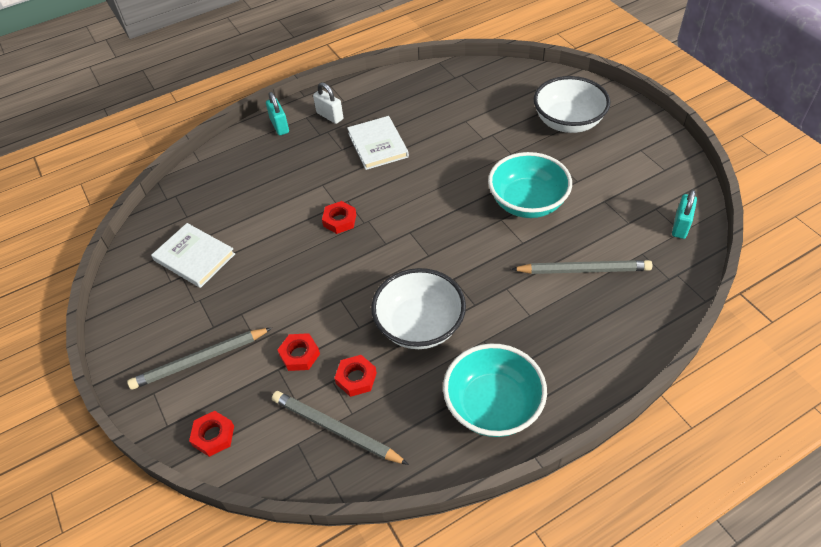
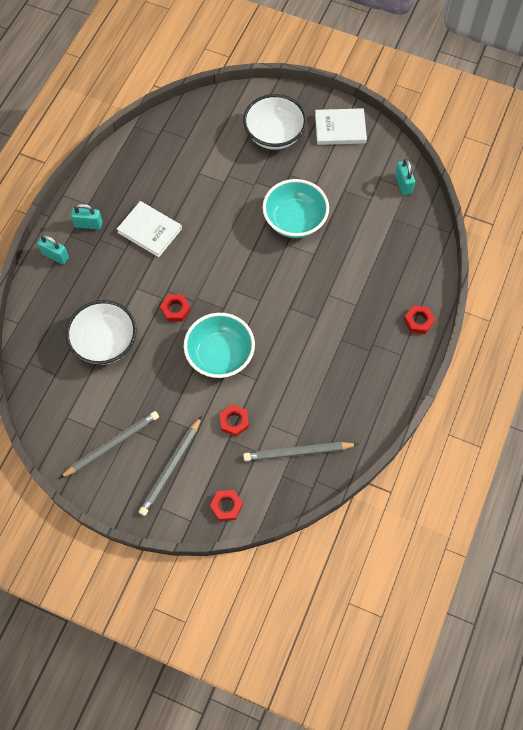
camera: 40 degrees left, 15 degrees up
white book [151,223,235,288] -> white book moved to [315,108,367,145]
white padlock [313,82,343,124] -> turquoise padlock [71,203,103,229]
red nut [335,355,377,397] -> red nut moved to [404,305,435,334]
white bowl [371,268,466,349] -> white bowl moved to [66,300,137,365]
turquoise bowl [443,343,547,437] -> turquoise bowl moved to [184,313,255,378]
grey pencil [511,260,653,274] -> grey pencil moved to [60,411,159,478]

